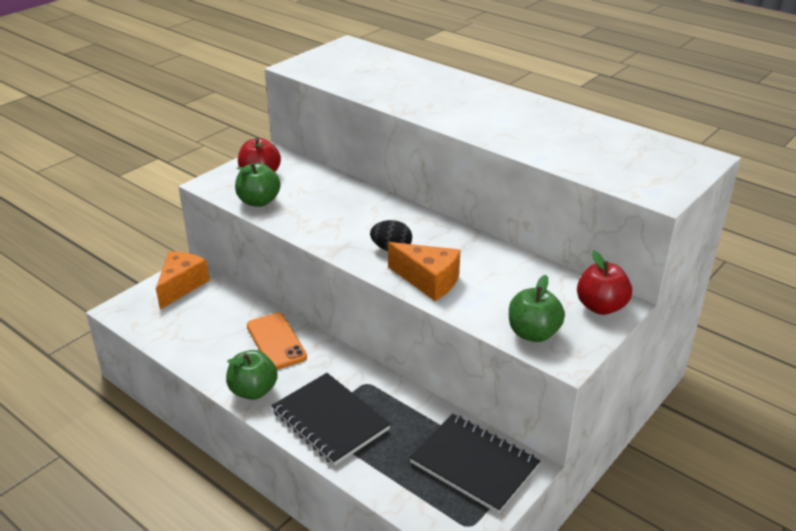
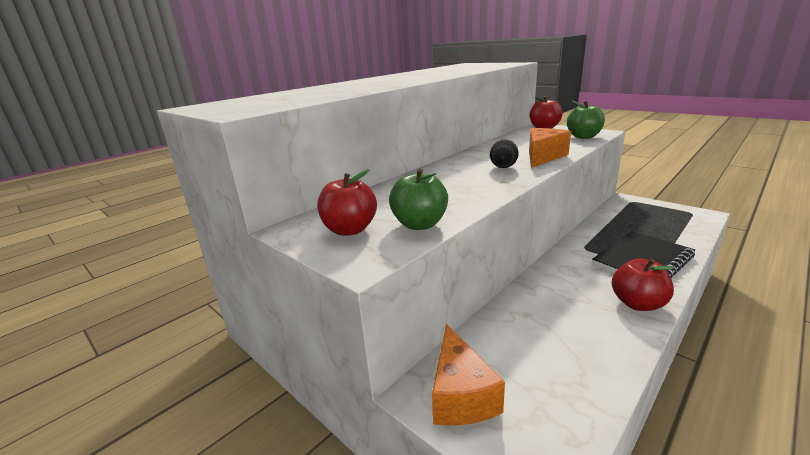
camera: 85 degrees left, 10 degrees down
orange cheese [156,251,210,309] -> orange cheese turned 120 degrees counterclockwise [432,324,505,426]
green apple [226,350,278,400] -> red apple [611,258,675,311]
orange phone [247,313,307,370] -> none
black notebook [409,414,540,514] -> none

